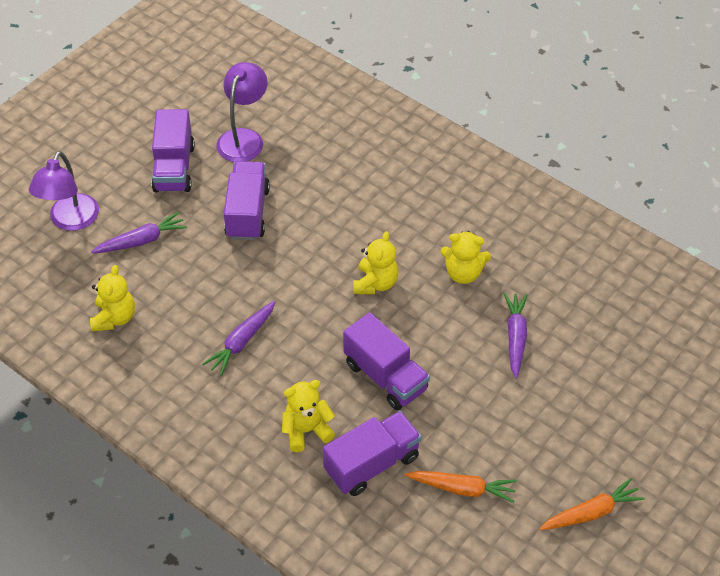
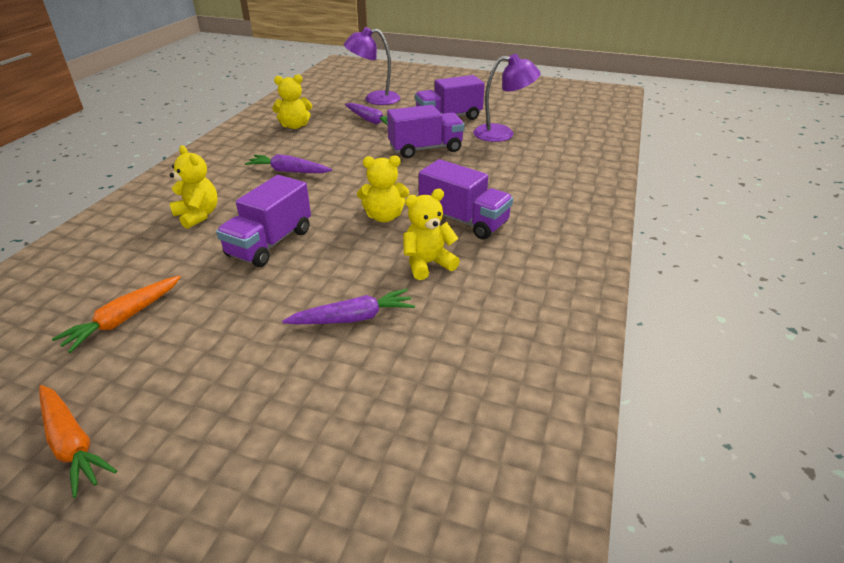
camera: 70 degrees right, 15 degrees down
purple truck [323,411,421,496] -> purple truck moved to [419,159,513,239]
orange carrot [405,471,517,503] -> orange carrot turned 45 degrees clockwise [52,275,181,353]
yellow teddy bear [440,231,491,284] -> yellow teddy bear turned 75 degrees clockwise [403,189,460,280]

